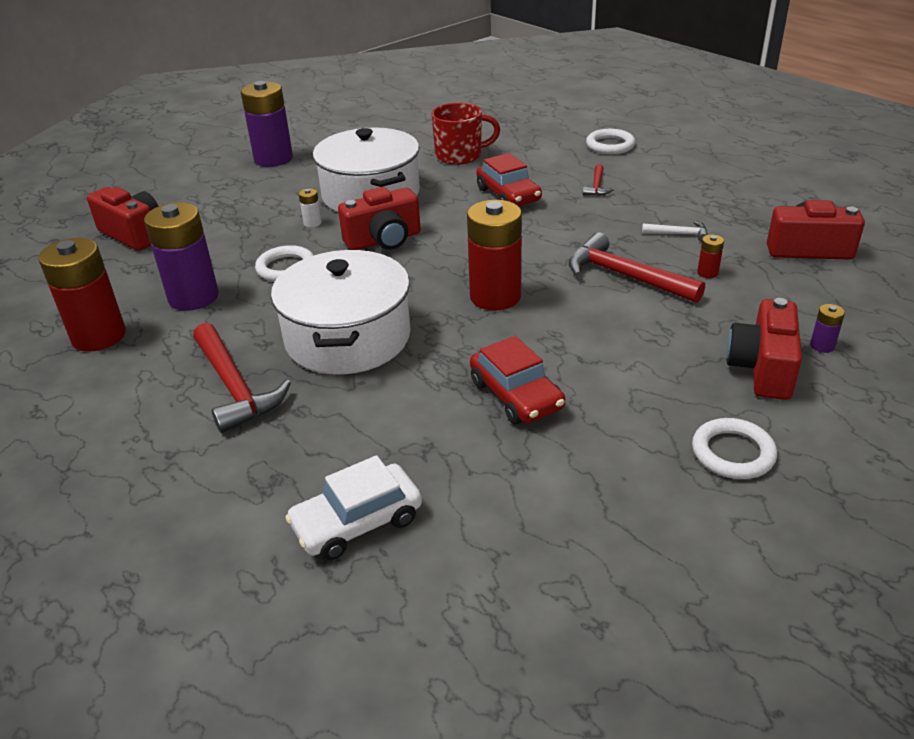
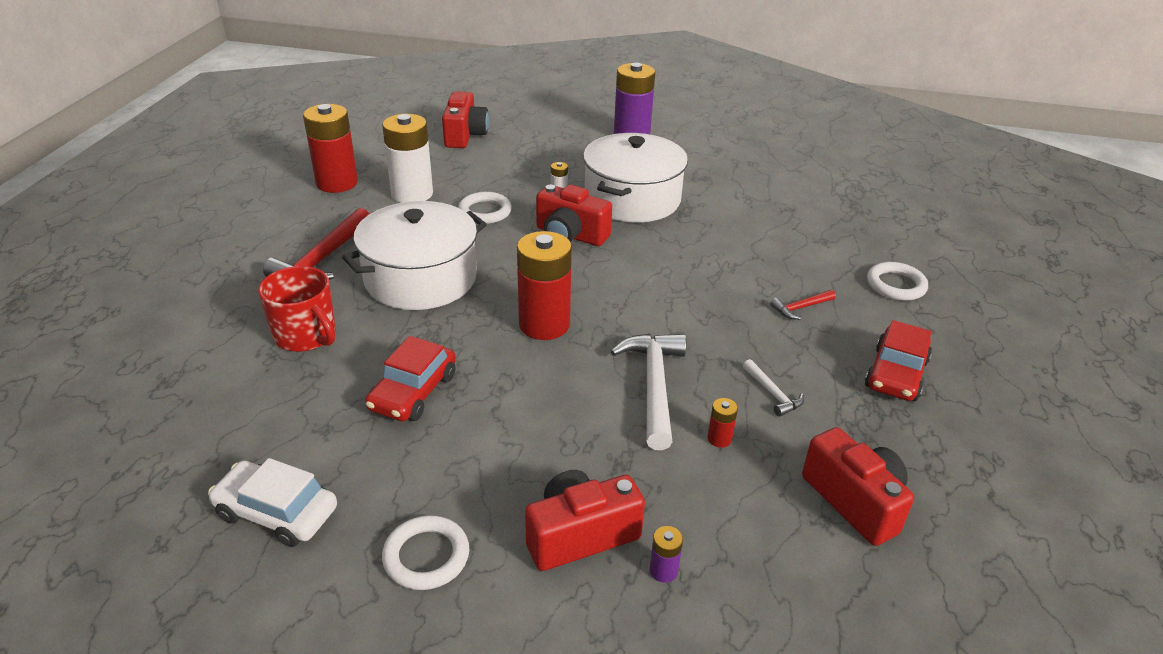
camera: 50 degrees right, 0 degrees up
purple battery [144,203,219,311] -> white battery [382,114,433,203]
white car [285,455,422,560] -> white car moved to [208,458,337,547]
red mug [431,102,500,165] -> red mug moved to [258,266,336,352]
red car [476,153,542,206] -> red car moved to [865,320,932,401]
red hammer [568,232,705,303] -> white hammer [611,334,686,450]

